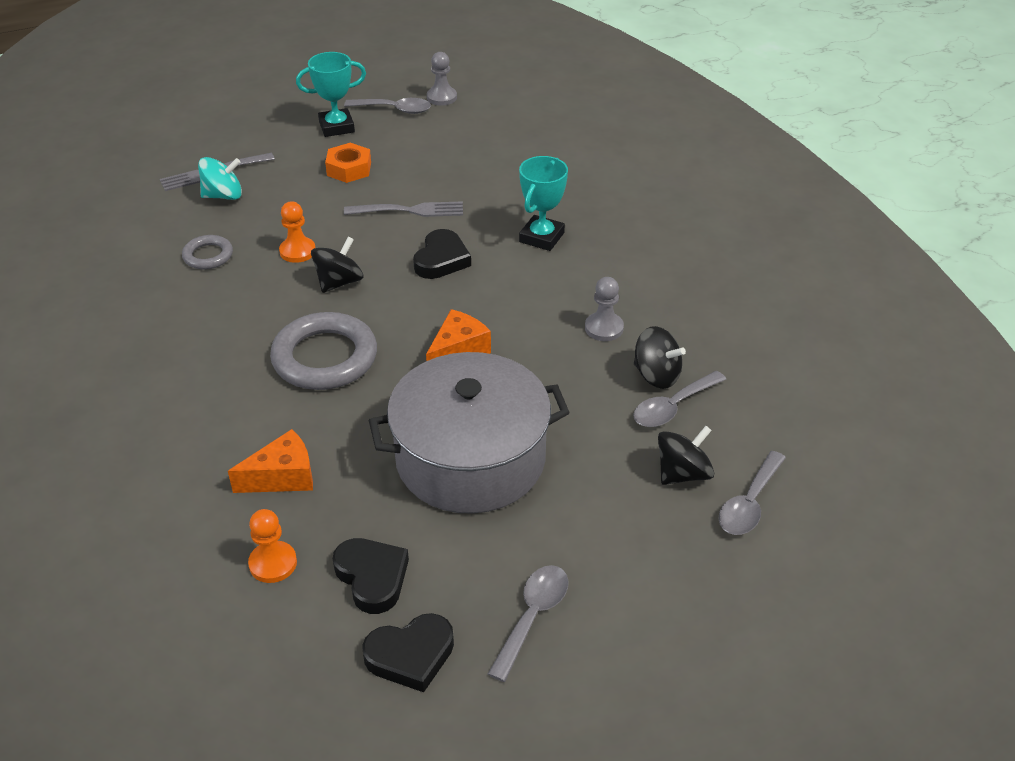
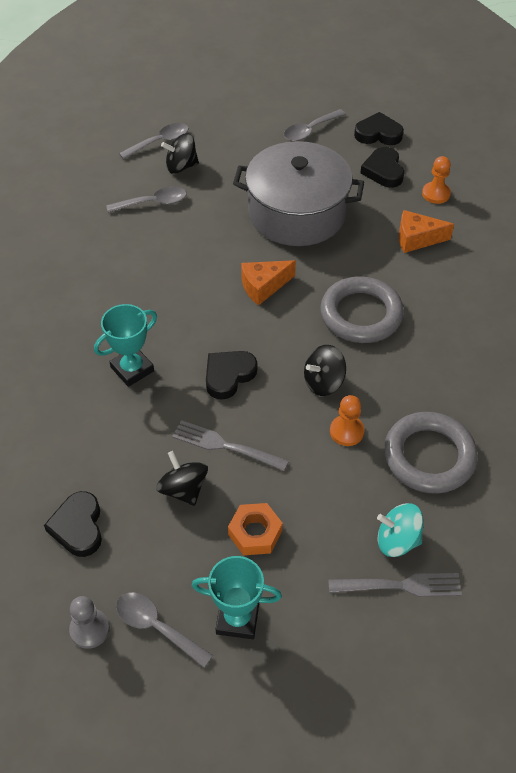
camera: 155 degrees left, 10 degrees up
grey ring [182,235,233,269] -> grey ring [384,412,478,494], size x1.91
grey pawn [585,277,624,341] -> none
black spinning top [634,326,686,389] -> black spinning top moved to [156,451,208,506]
none -> black heart [44,491,102,557]

